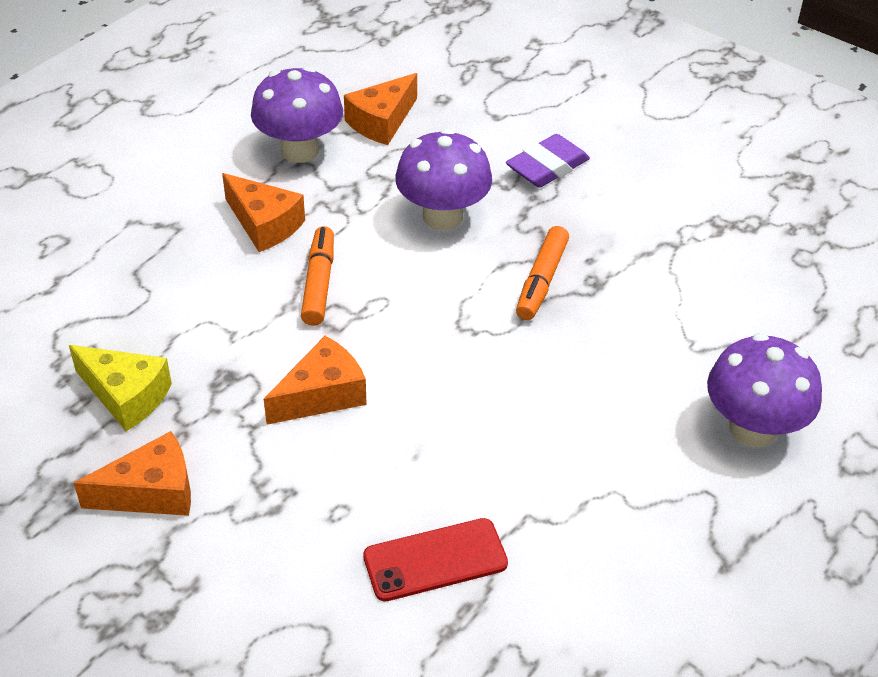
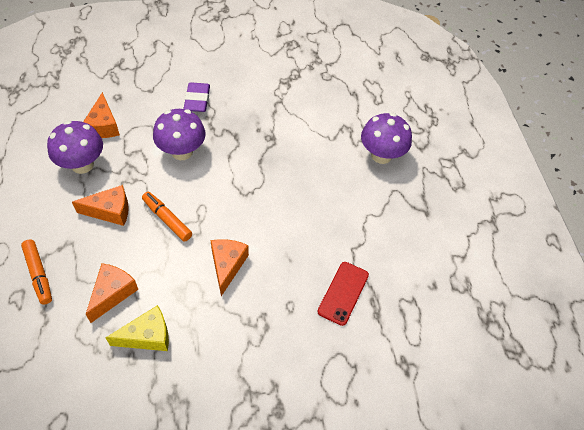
camera: 50 degrees left, 10 degrees up
orange cheese [74,431,191,516] -> orange cheese moved to [86,263,138,323]
orange marker [516,226,569,320] -> orange marker moved to [21,240,52,305]

